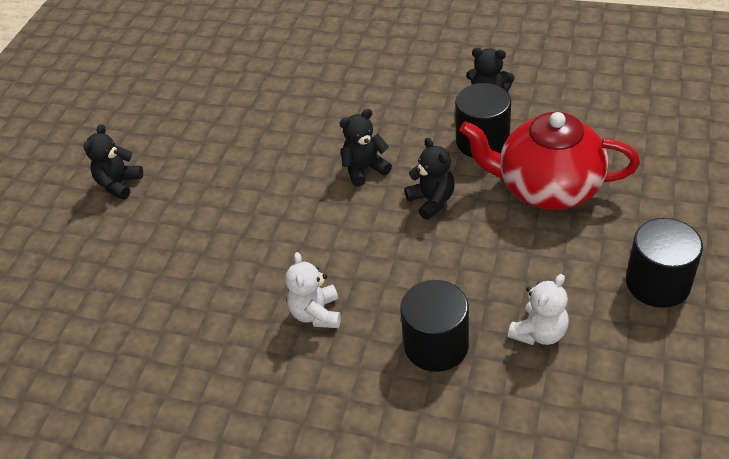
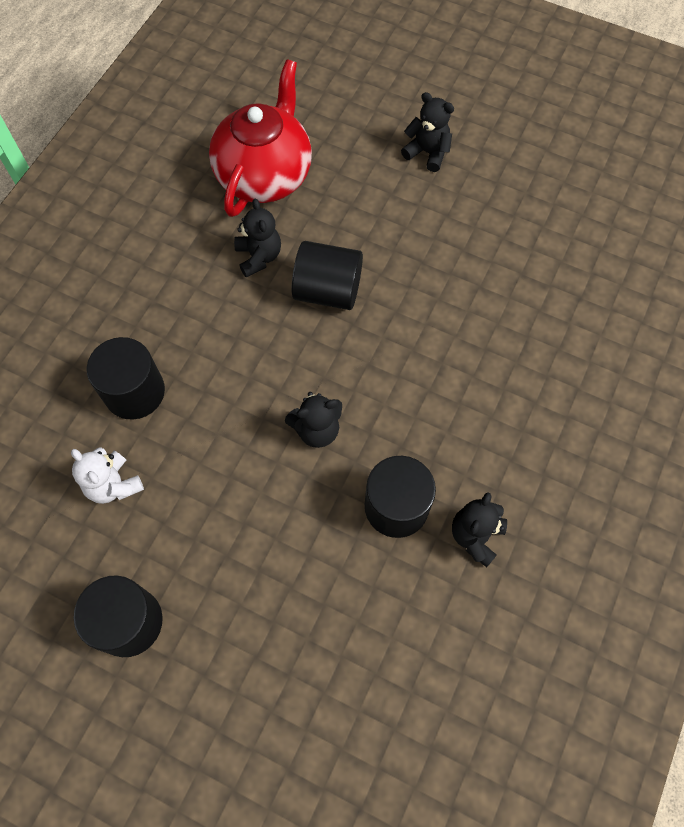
camera: 95 degrees right, 20 degrees up
white teddy bear [285,252,341,328] -> none
black teddy bear [339,109,392,187] -> black teddy bear moved to [234,198,281,277]
red teapot [460,112,640,210] -> red teapot moved to [209,59,312,217]
none -> black cylinder [292,241,363,310]

